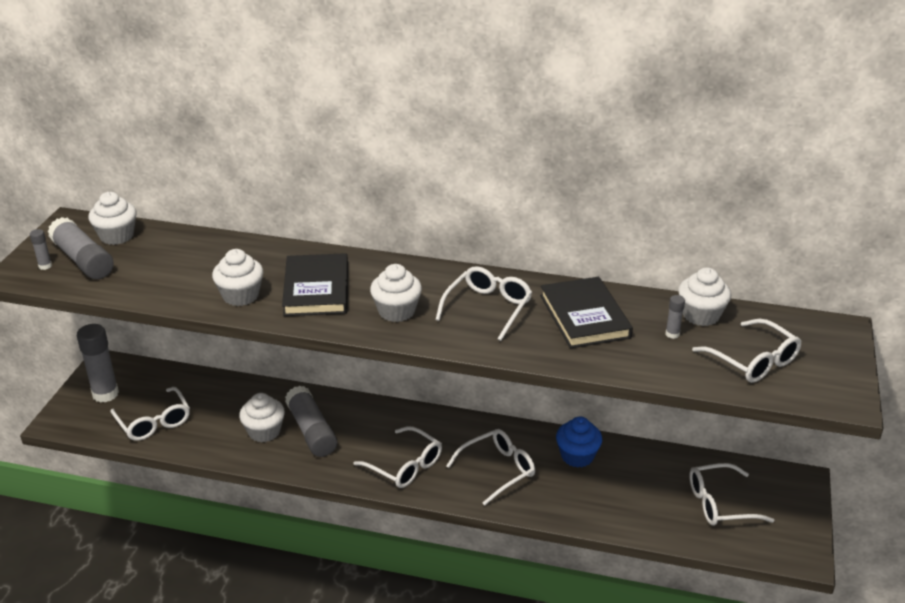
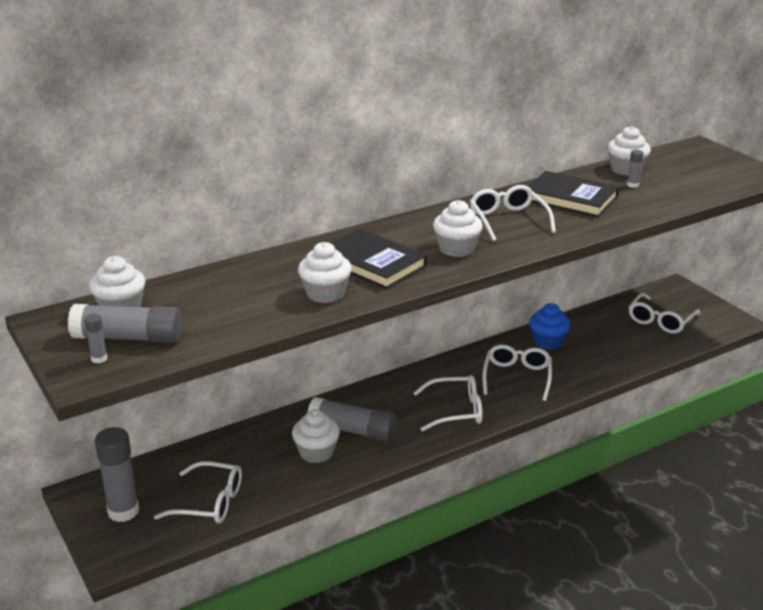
camera: 45 degrees left, 5 degrees down
white glasses [692,319,801,383] -> none

